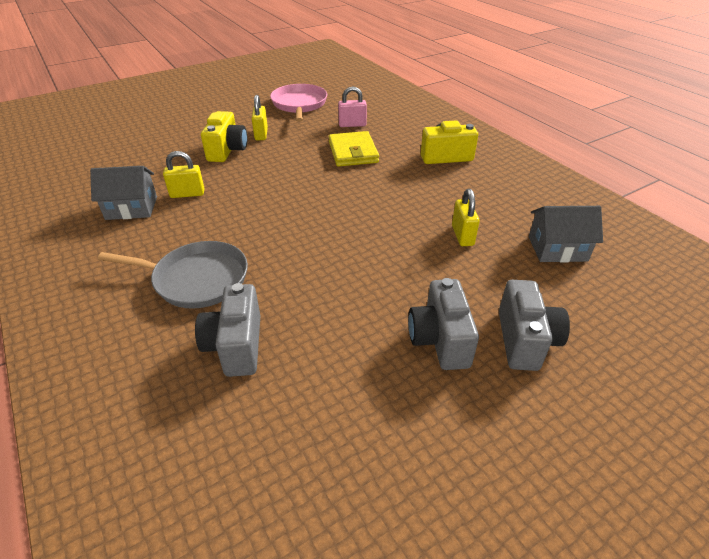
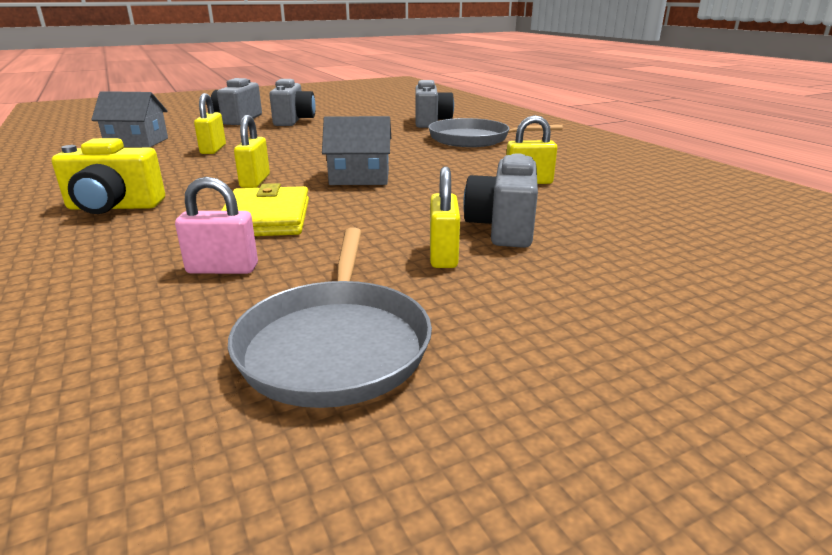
camera: 175 degrees left, 15 degrees down
grey house [90,166,157,220] -> grey house moved to [322,116,391,185]
yellow camera [201,111,247,162] -> grey camera [463,153,538,248]
pink pan [270,84,327,122] -> grey pan [228,228,432,408]
none -> yellow padlock [234,115,270,188]

